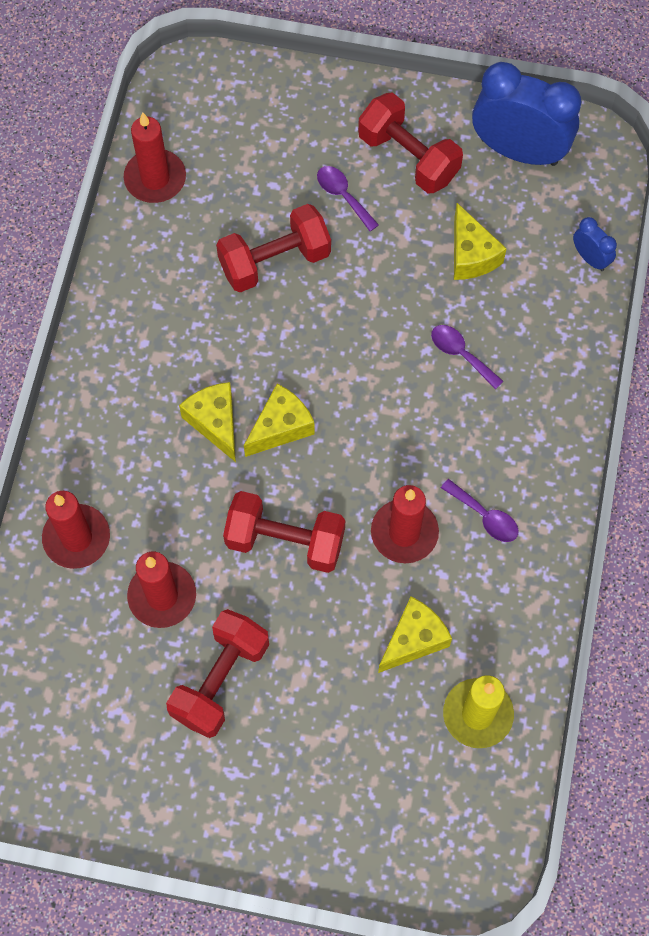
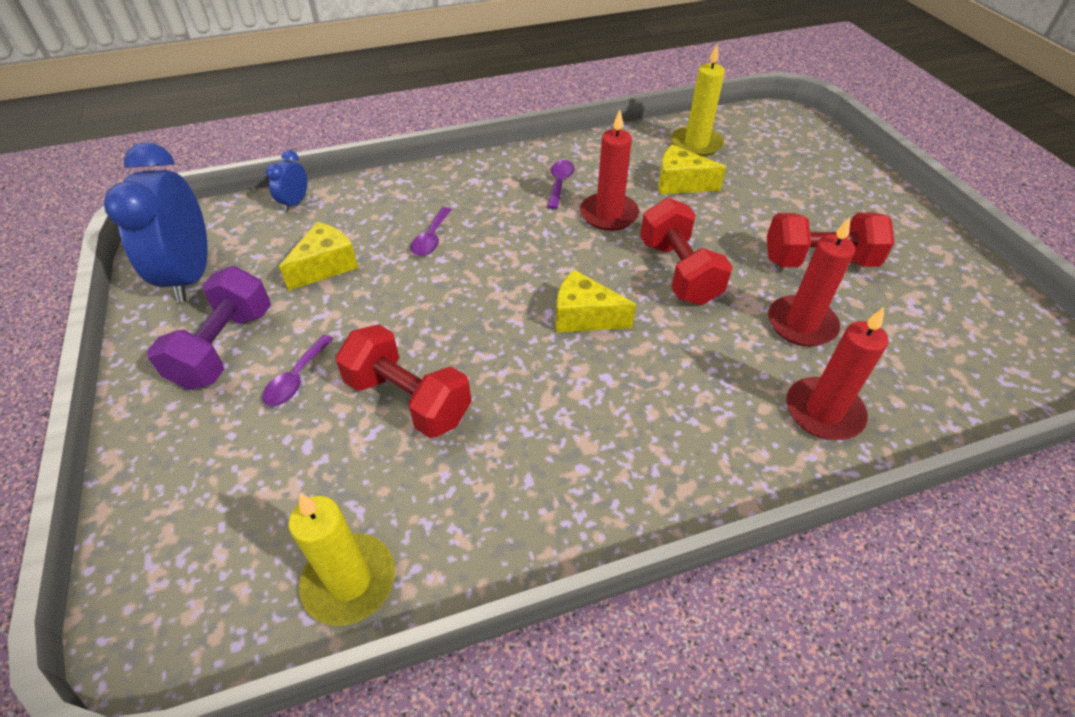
camera: 120 degrees left, 20 degrees down
red candle [124,112,186,203] -> yellow candle [288,493,395,626]
yellow cheese [179,382,236,462] -> none
red dumbbell [358,92,463,193] -> purple dumbbell [147,266,271,390]

